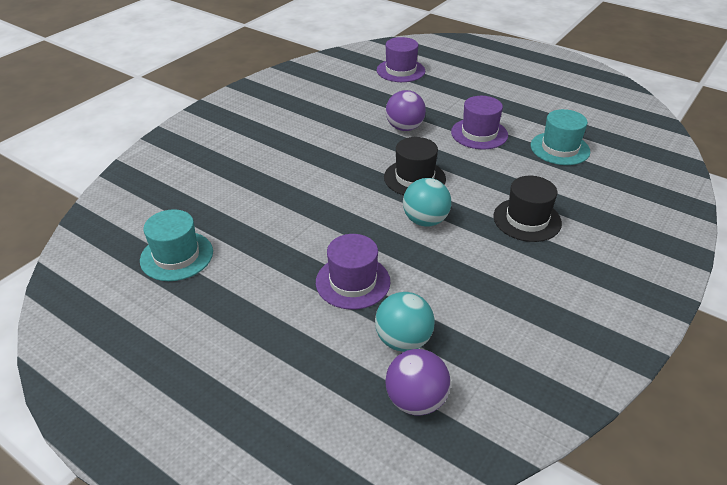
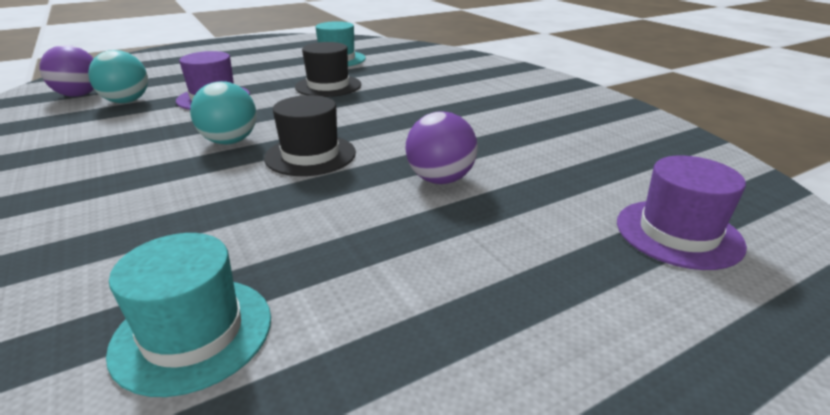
camera: 115 degrees right, 10 degrees down
purple hat [451,96,508,149] -> none
black hat [493,176,562,242] -> black hat moved to [295,42,361,97]

